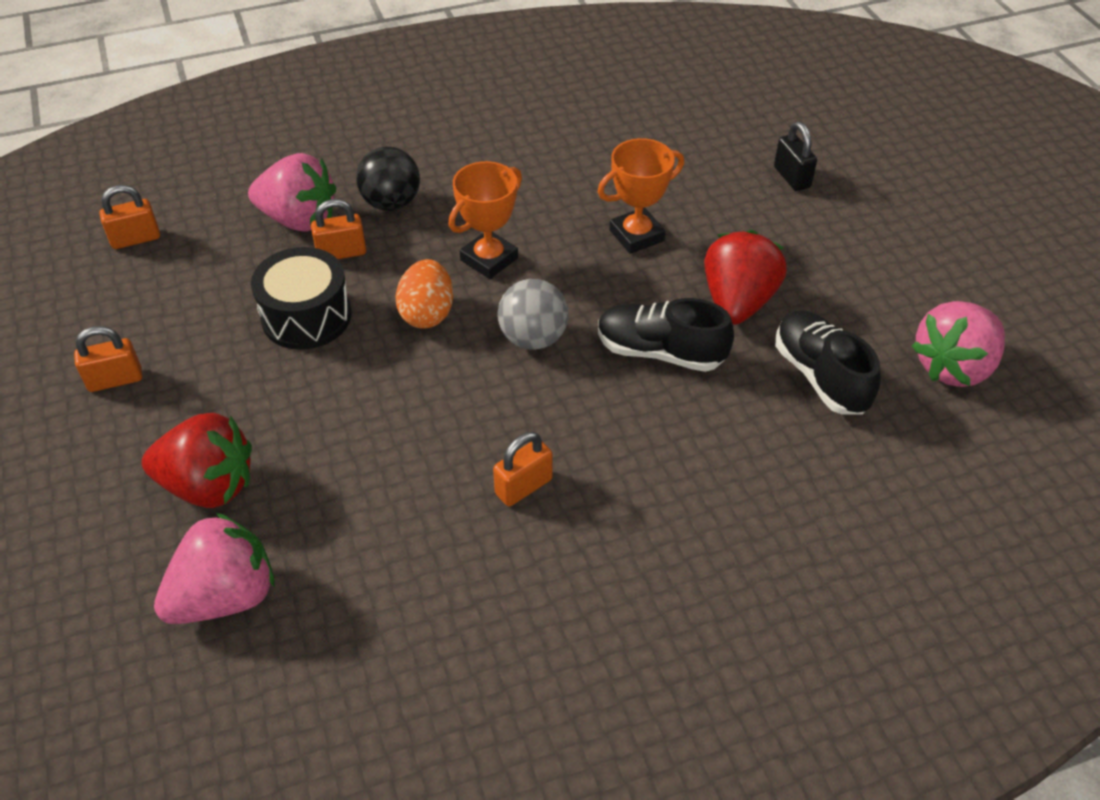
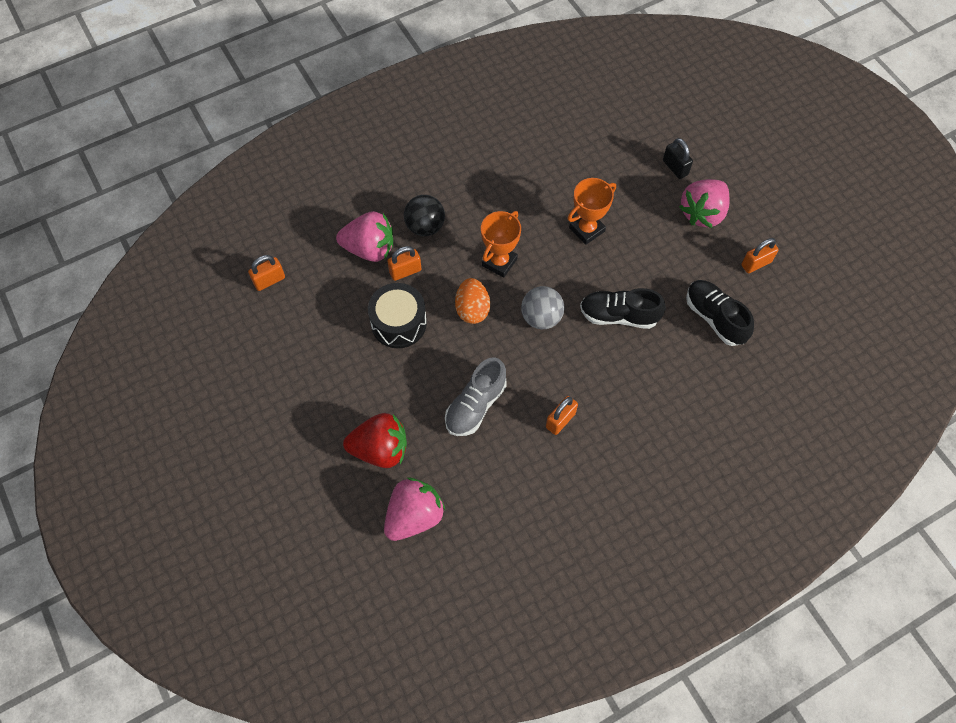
camera: 10 degrees left, 15 degrees up
orange padlock [74,326,142,392] -> orange padlock moved to [741,238,779,273]
red strawberry [704,230,787,325] -> none
pink strawberry [912,301,1005,387] -> pink strawberry moved to [679,179,730,228]
none -> grey shoe [445,357,507,436]

